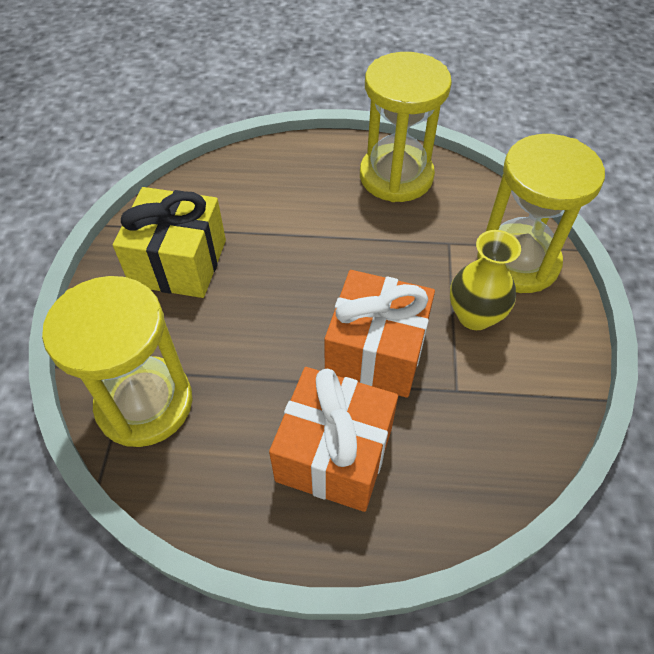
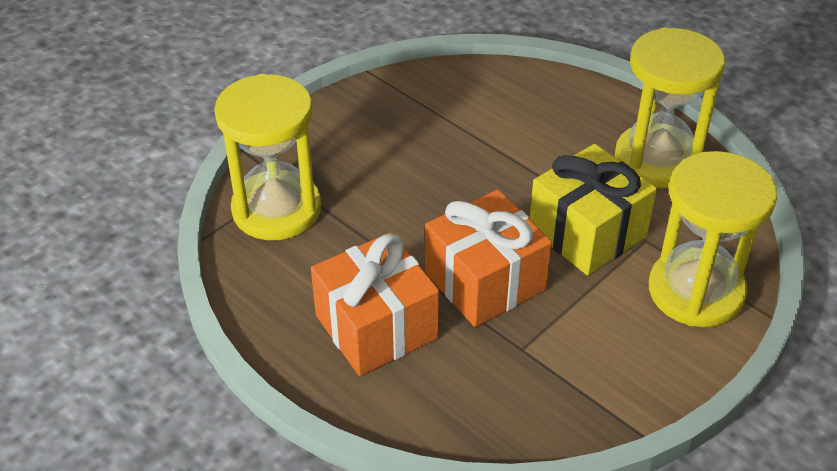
camera: 40 degrees right, 10 degrees down
yellow gift [113,187,226,298] -> yellow gift moved to [530,144,657,276]
yellow vase [450,230,521,330] -> none

